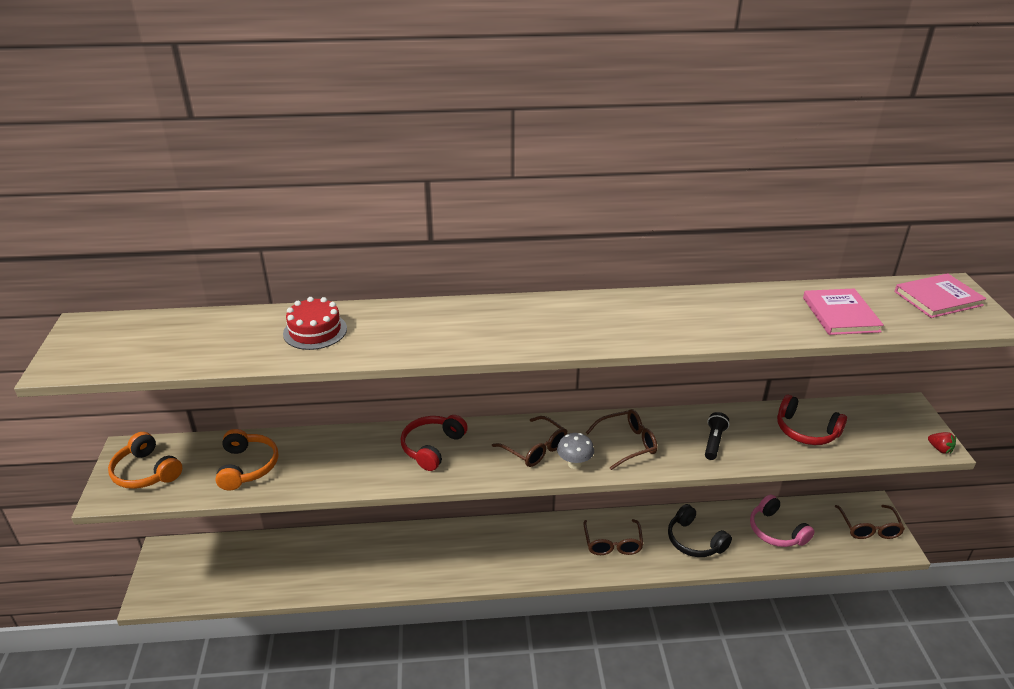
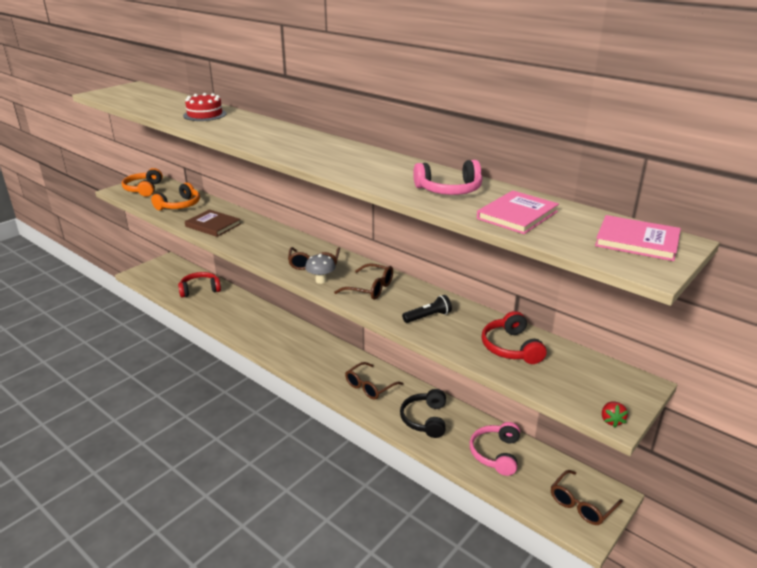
camera: 45 degrees right, 5 degrees down
red headphones [400,415,468,471] -> red headphones moved to [178,272,221,298]
none -> brown book [185,210,241,237]
none -> pink headphones [413,160,482,195]

